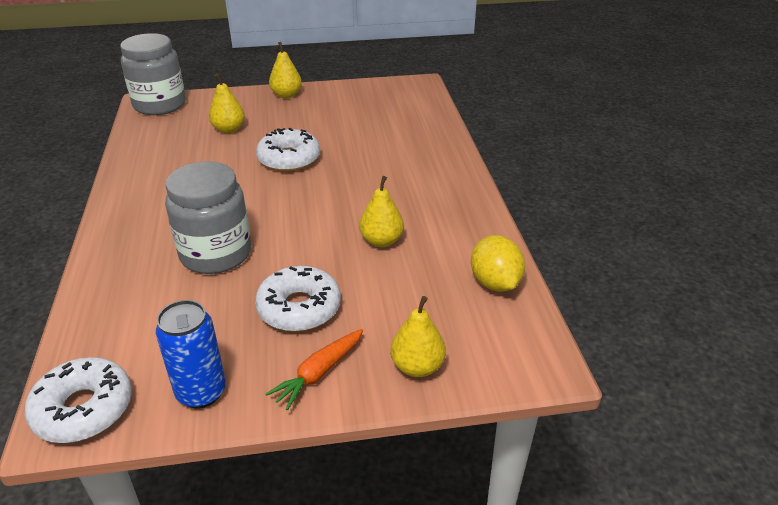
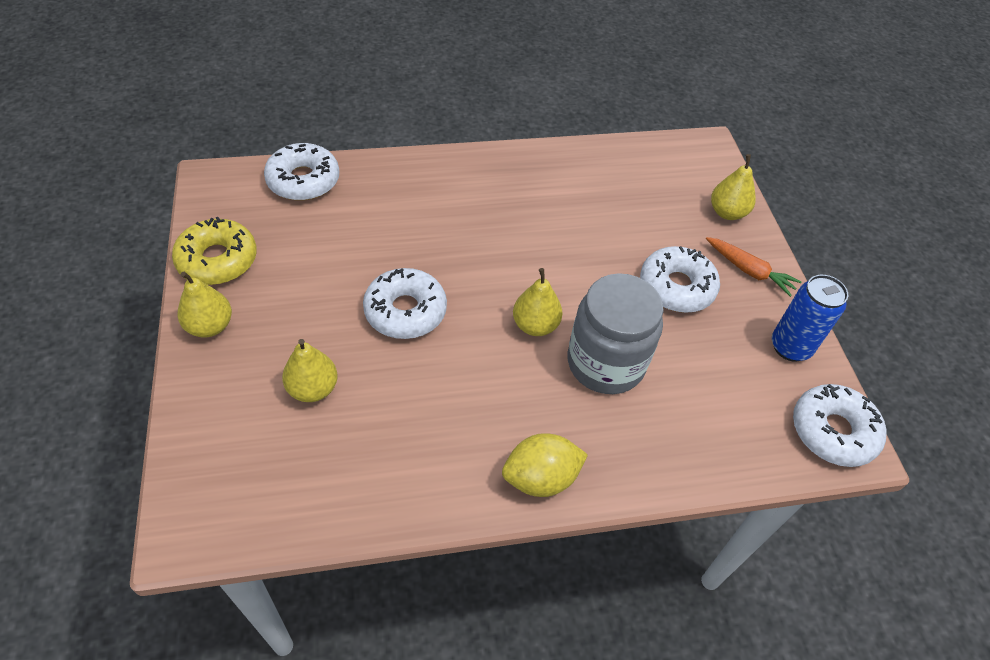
camera: 95 degrees left, 15 degrees up
grey jar [120,33,186,115] -> none
yellow pear [359,176,404,247] -> yellow pear moved to [513,268,563,336]
yellow lemon [471,235,525,292] -> yellow lemon moved to [502,433,588,497]
none -> yellow donut [172,217,257,285]
none -> white donut [264,143,339,201]

